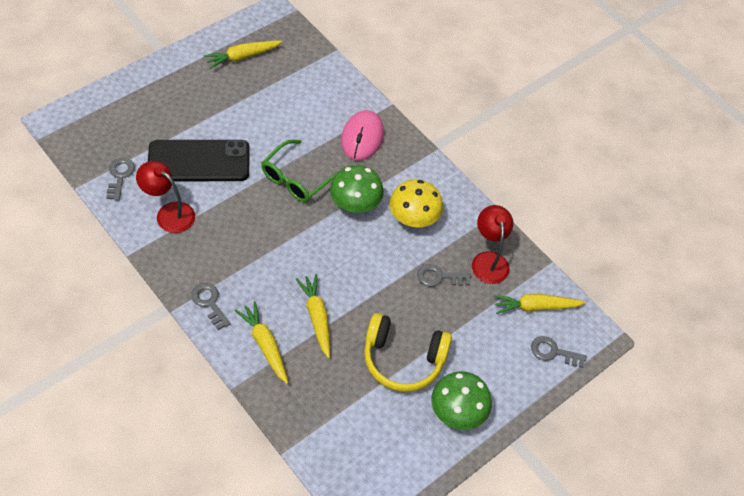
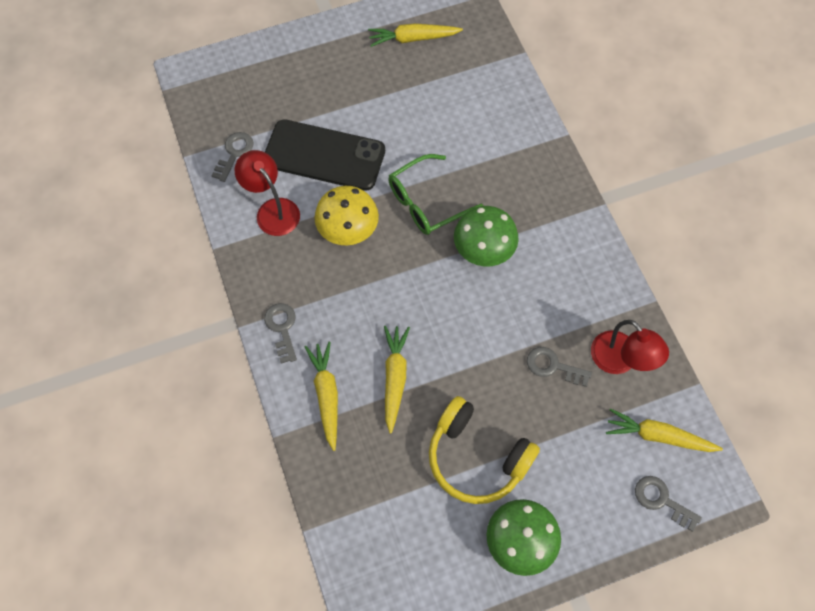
camera: 25 degrees right, 10 degrees up
pink mouse [341,110,384,161] -> none
yellow mushroom [389,179,443,227] -> yellow mushroom moved to [314,186,379,245]
red lamp [472,205,513,284] -> red lamp turned 135 degrees clockwise [591,320,669,374]

